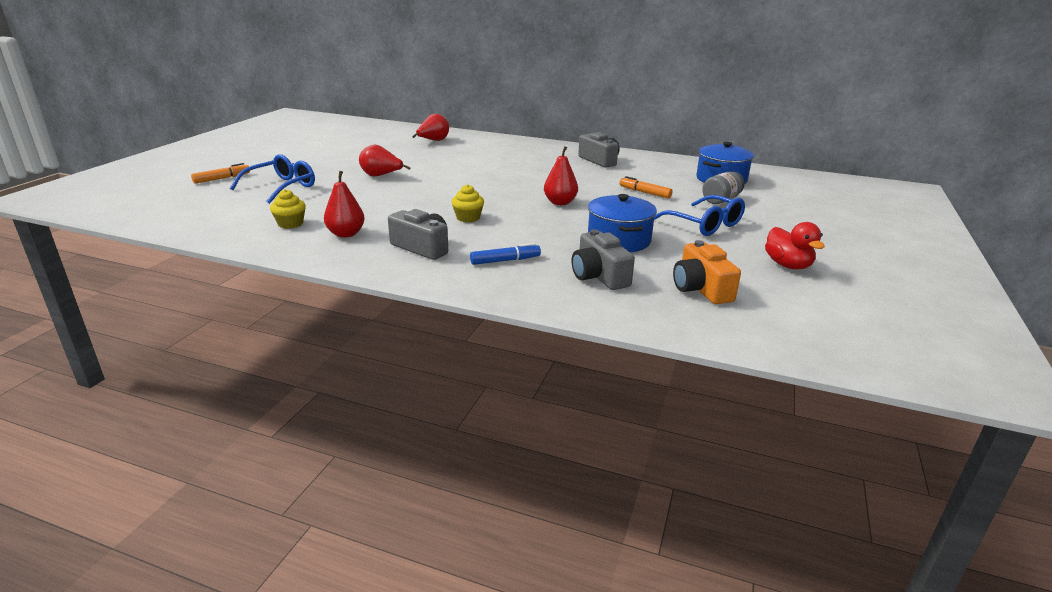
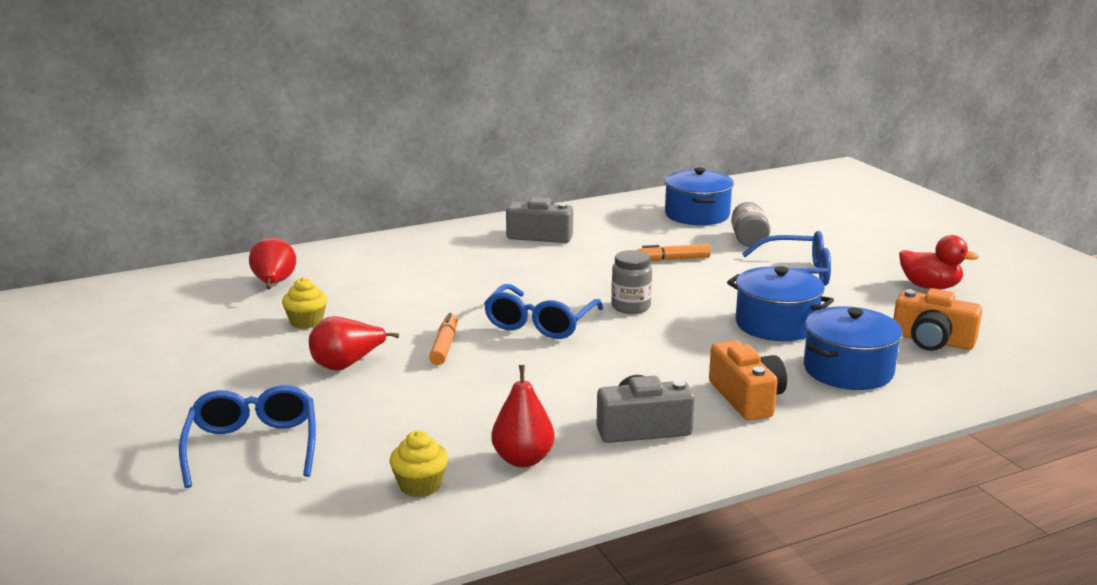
camera: 45 degrees left, 5 degrees down
orange marker [191,163,250,184] -> orange marker moved to [429,313,458,365]
yellow cupcake [452,184,484,222] -> yellow cupcake moved to [282,278,327,329]
blue marker [470,243,541,265] -> orange camera [709,340,787,421]
red pear [544,146,578,205] -> grey jar [611,250,652,314]
grey camera [572,229,635,290] -> blue pot [804,306,903,390]
none -> blue glasses [484,284,603,339]

